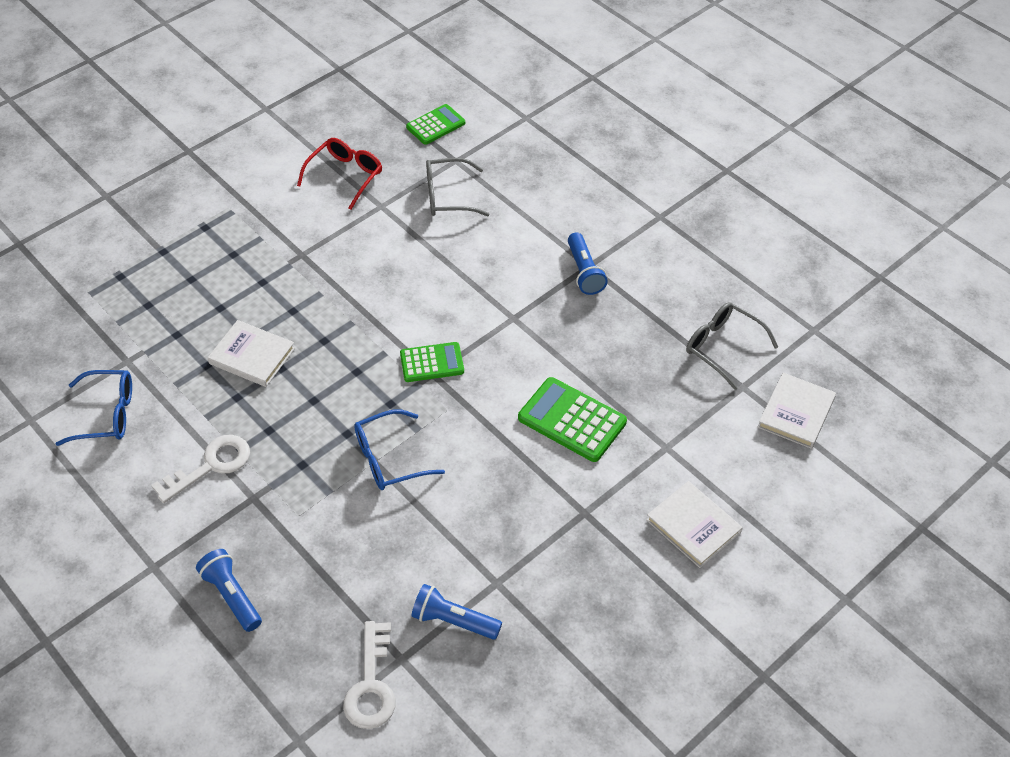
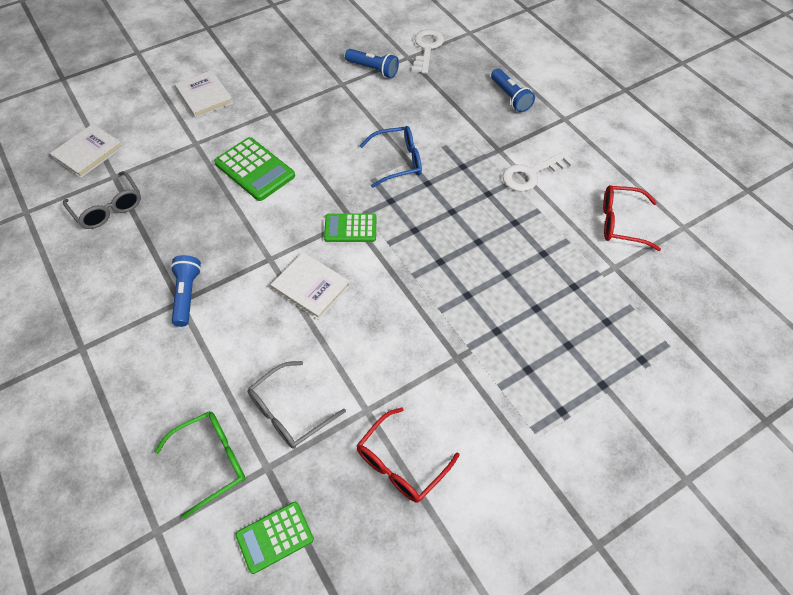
camera: 170 degrees left, 5 degrees up
blue glasses [56,370,132,446] -> red glasses [603,185,661,251]
white book [207,320,295,387] -> white book moved to [271,252,350,320]
grey glasses [426,158,490,216] -> grey glasses turned 135 degrees clockwise [248,361,346,449]
none -> green glasses [155,411,245,519]

